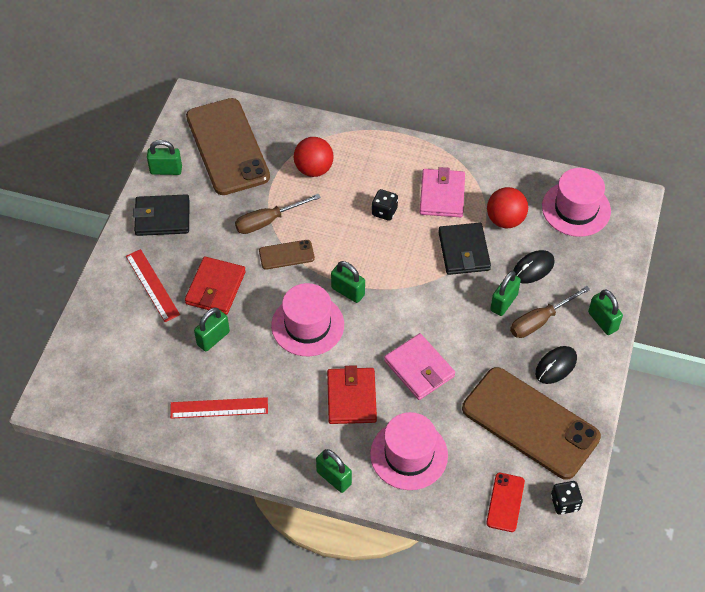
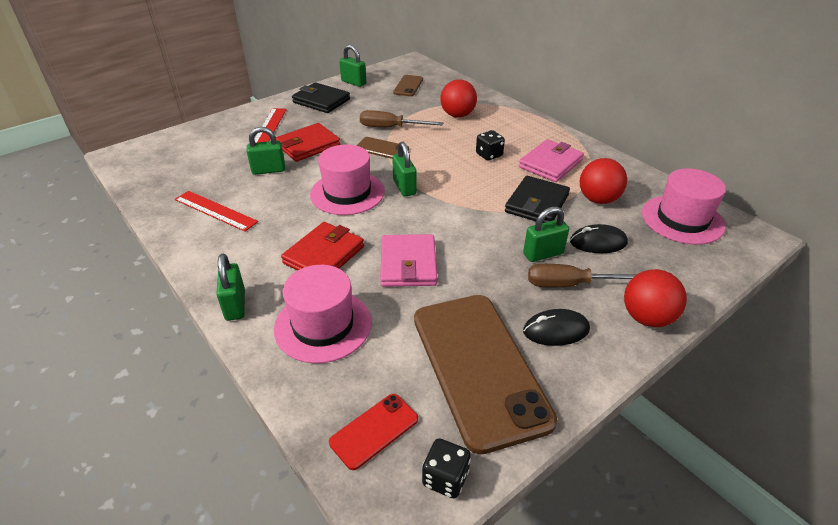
camera: 35 degrees right, 15 degrees down
brown phone [186,98,270,195] -> brown phone [393,75,423,96], size x0.44
green padlock [588,289,623,335] -> red ball [624,269,687,327]

